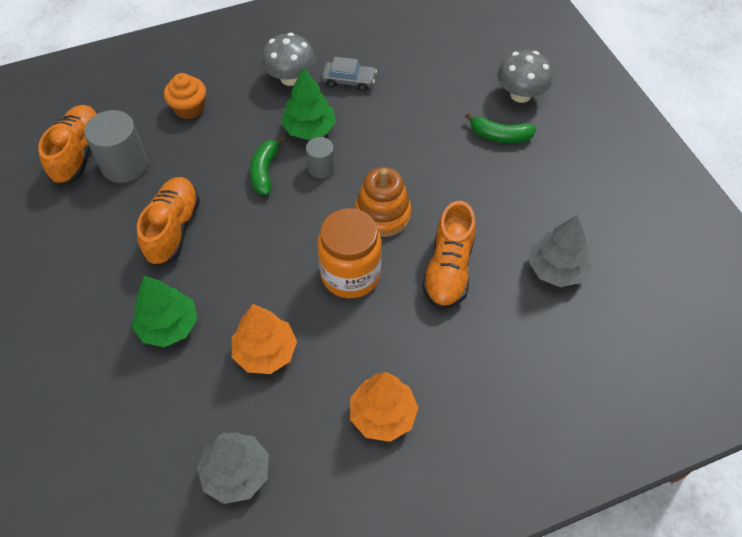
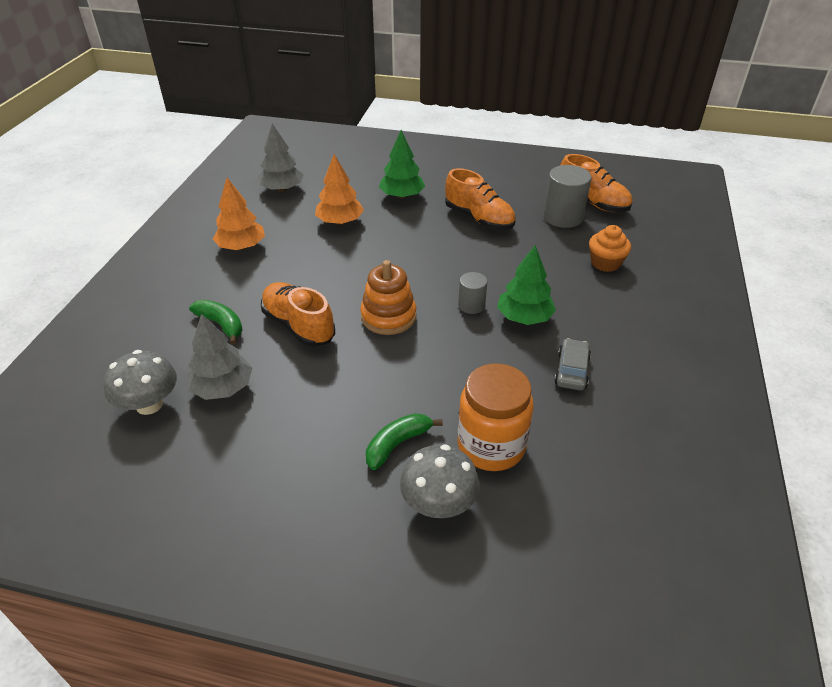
camera: 125 degrees right, 15 degrees down
green banana [250,136,285,195] -> green banana moved to [189,300,243,345]
grey mushroom [261,33,316,86] -> grey mushroom moved to [104,350,177,415]
orange jar [317,208,382,298] -> orange jar moved to [457,364,533,471]
grey car [322,57,377,91] -> grey car turned 150 degrees clockwise [554,338,591,391]

